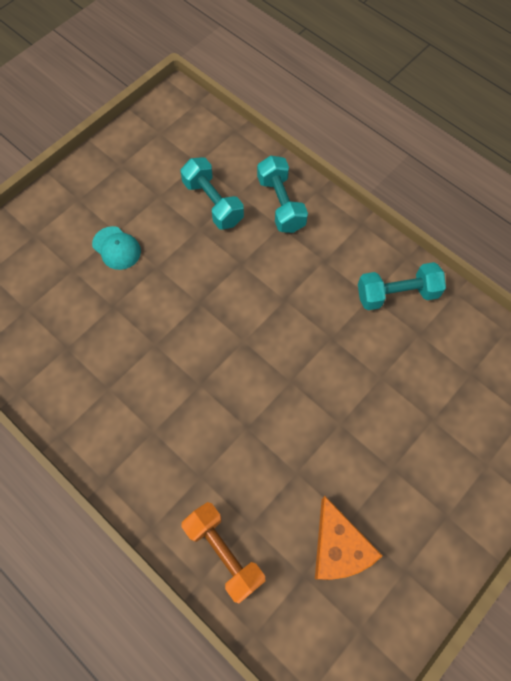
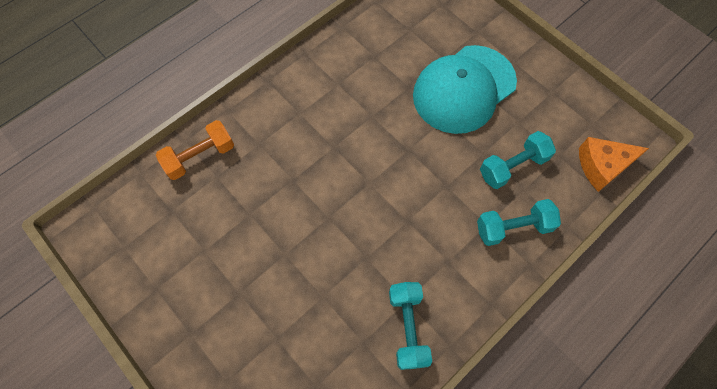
camera: 95 degrees right, 0 degrees up
turquoise cap [92,226,141,270] -> turquoise cap [413,45,517,134], size x2.44
orange cheese [315,496,383,580] -> orange cheese moved to [579,137,649,192]

